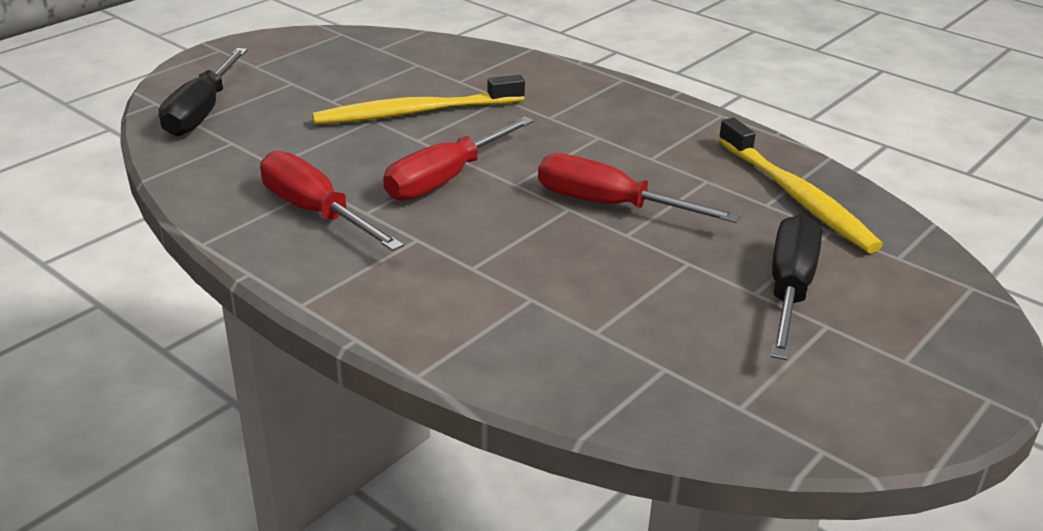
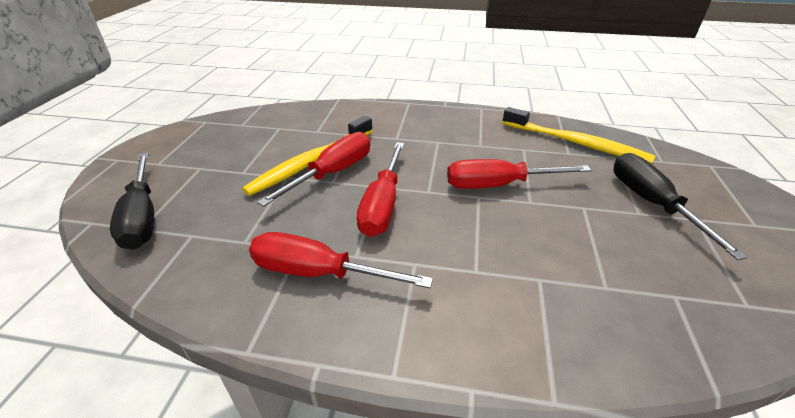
camera: 30 degrees left, 5 degrees up
none -> red screwdriver [257,132,370,207]

